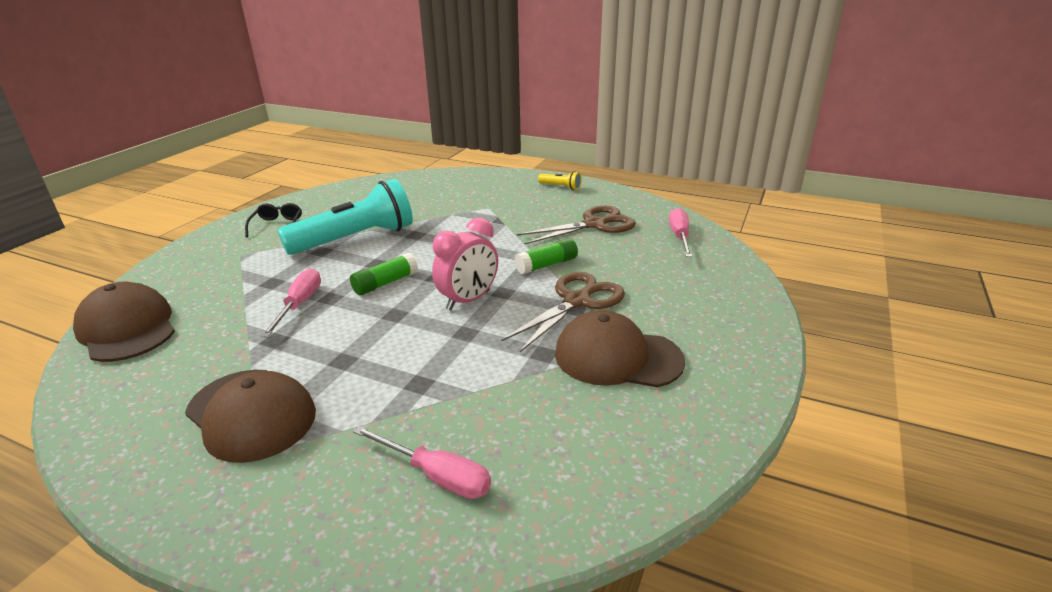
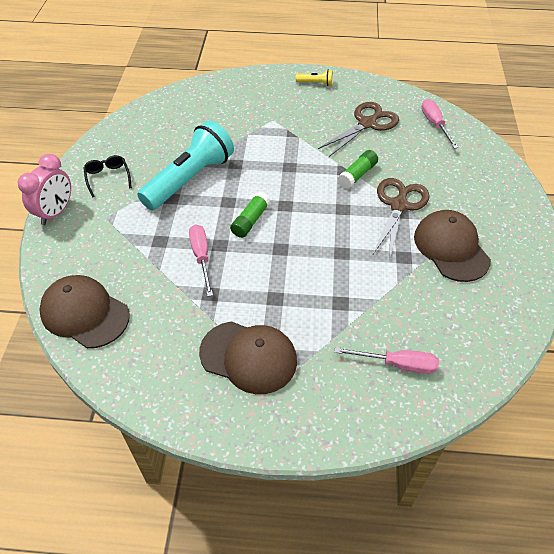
camera: 20 degrees left, 20 degrees up
pink clock [432,218,498,310] -> pink clock moved to [18,154,71,225]
brown cap [555,310,685,387] -> brown cap turned 75 degrees clockwise [414,210,491,282]

